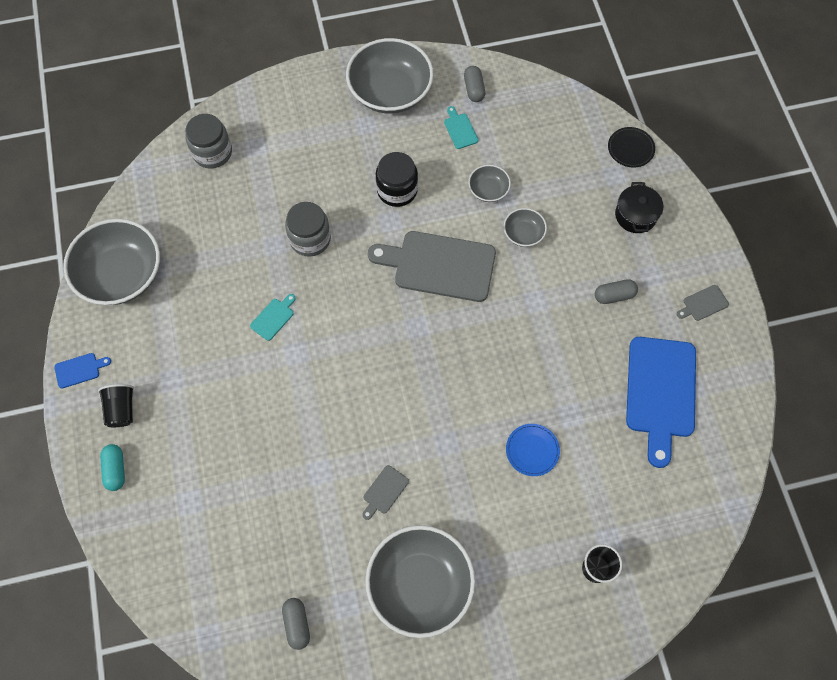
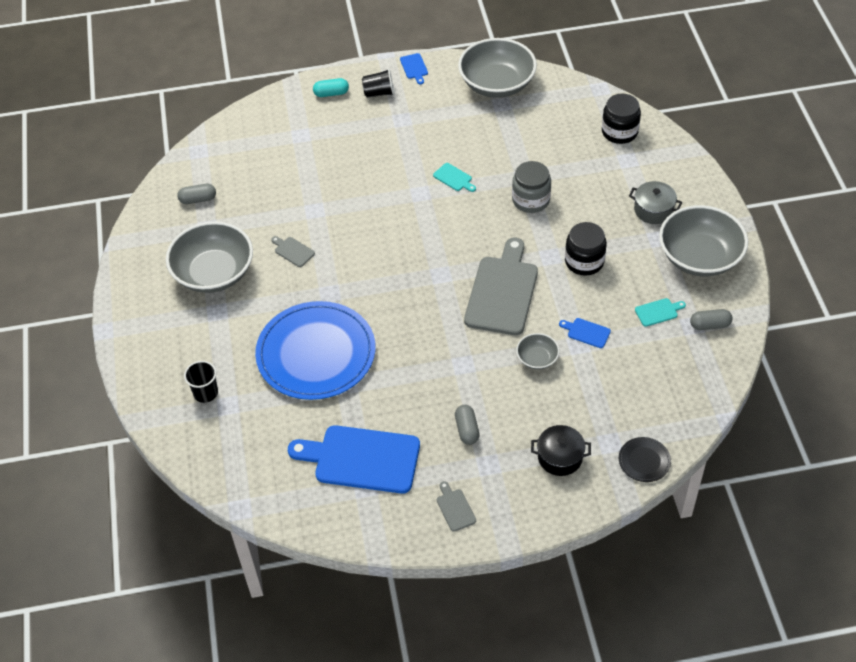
camera: 95 degrees right, 15 degrees down
grey jar [185,114,232,169] -> black jar [602,94,641,144]
grey bowl [468,165,511,202] -> blue cutting board [559,318,611,348]
blue plate [506,424,560,476] -> blue plate [255,301,376,400], size x2.47
none -> grey pot [629,181,682,224]

